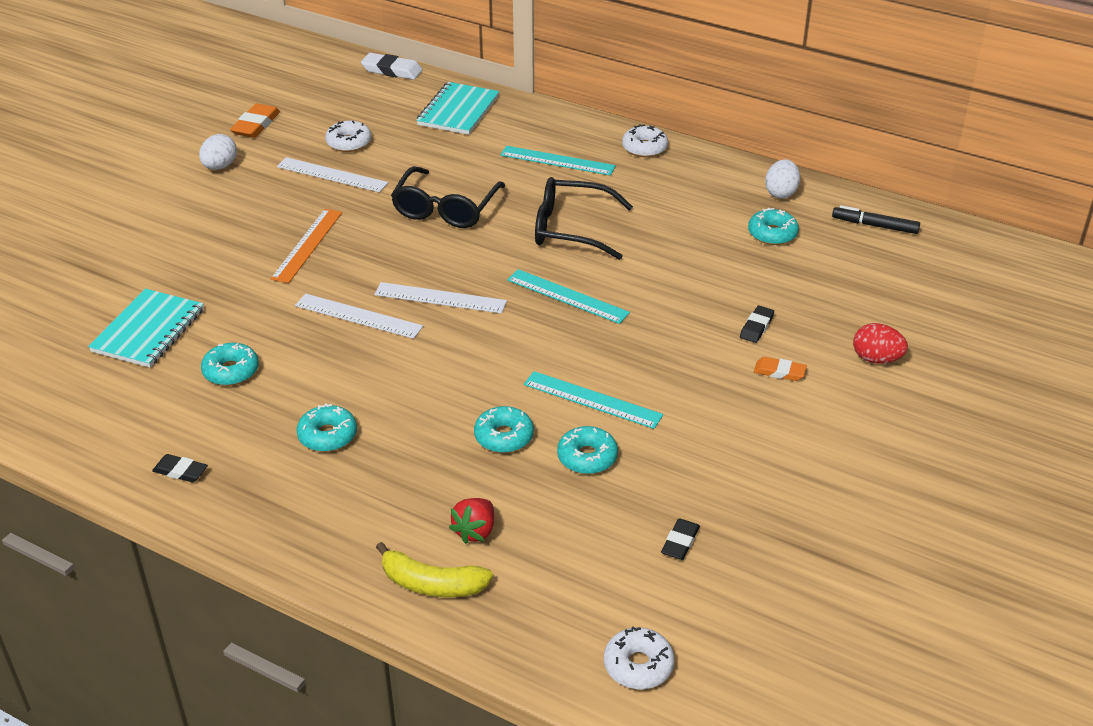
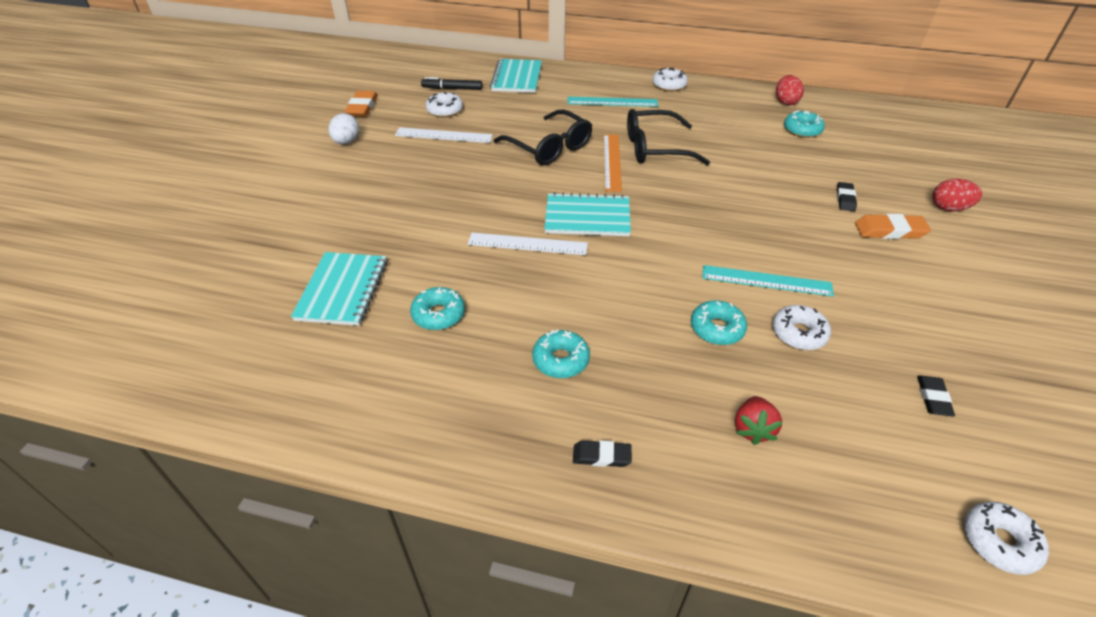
camera: 15 degrees left, 5 degrees up
black eraser [152,454,208,483] -> black eraser moved to [573,440,632,467]
orange ruler [270,209,342,283] -> orange ruler moved to [603,134,622,192]
white eraser [361,53,423,80] -> none
white ruler [374,282,507,314] -> turquoise notebook [544,192,631,236]
yellow banana [376,542,493,597] -> none
black glasses [391,166,505,228] -> black glasses turned 45 degrees counterclockwise [493,110,592,165]
turquoise ruler [507,269,630,324] -> none
turquoise donut [557,426,618,474] -> white donut [773,305,831,350]
orange eraser [754,357,807,381] -> orange eraser [855,214,931,239], size x1.55
white egg [765,159,800,199] -> red egg [776,75,804,105]
black marker [832,205,920,234] -> black marker moved to [421,77,482,90]

